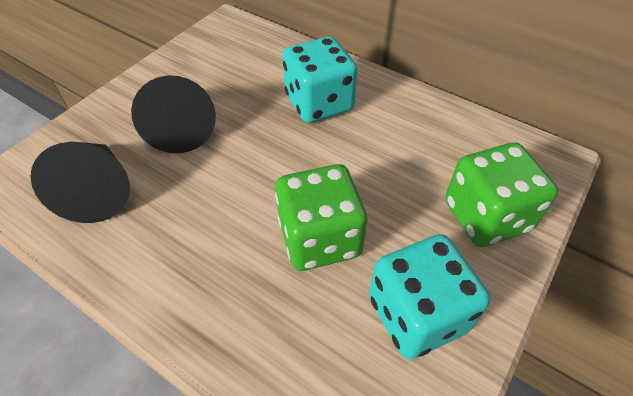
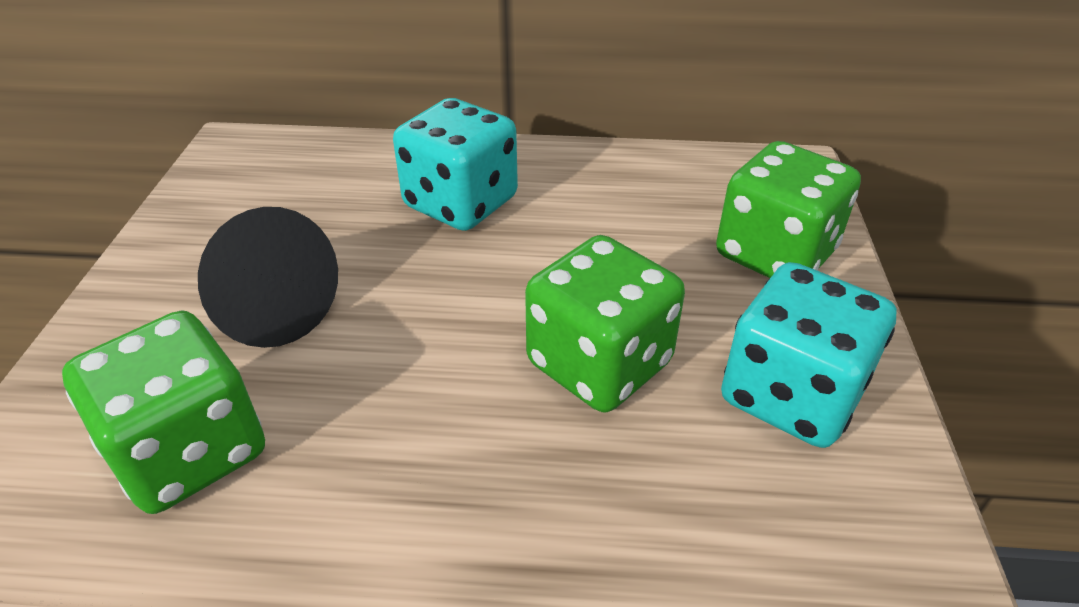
camera: 30 degrees left, 10 degrees down
black cone [30,142,130,223] -> green dice [62,311,265,514]

